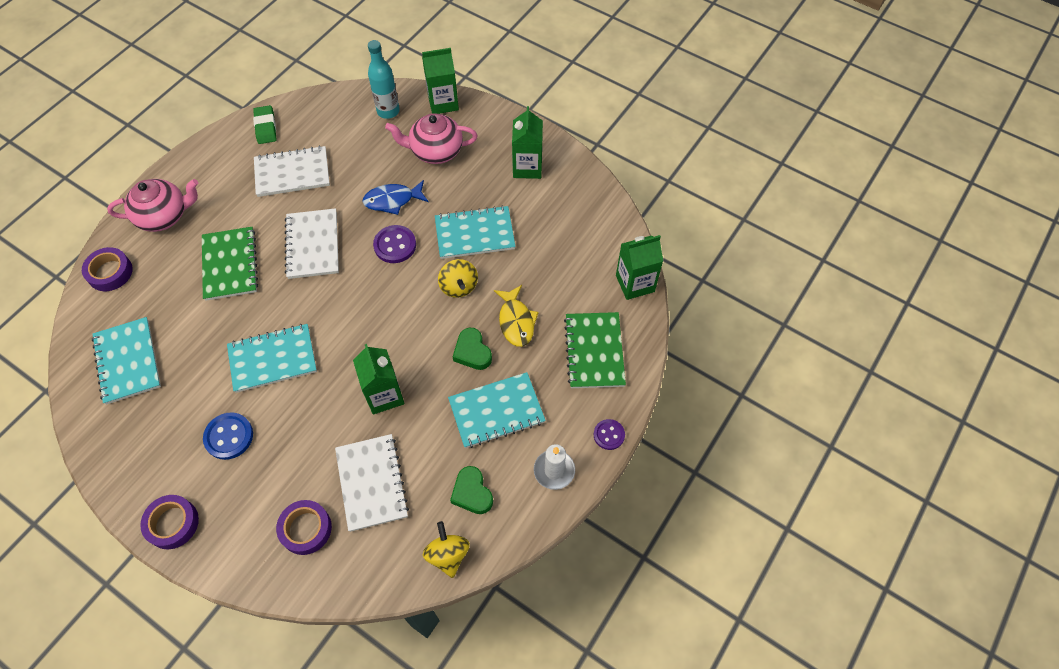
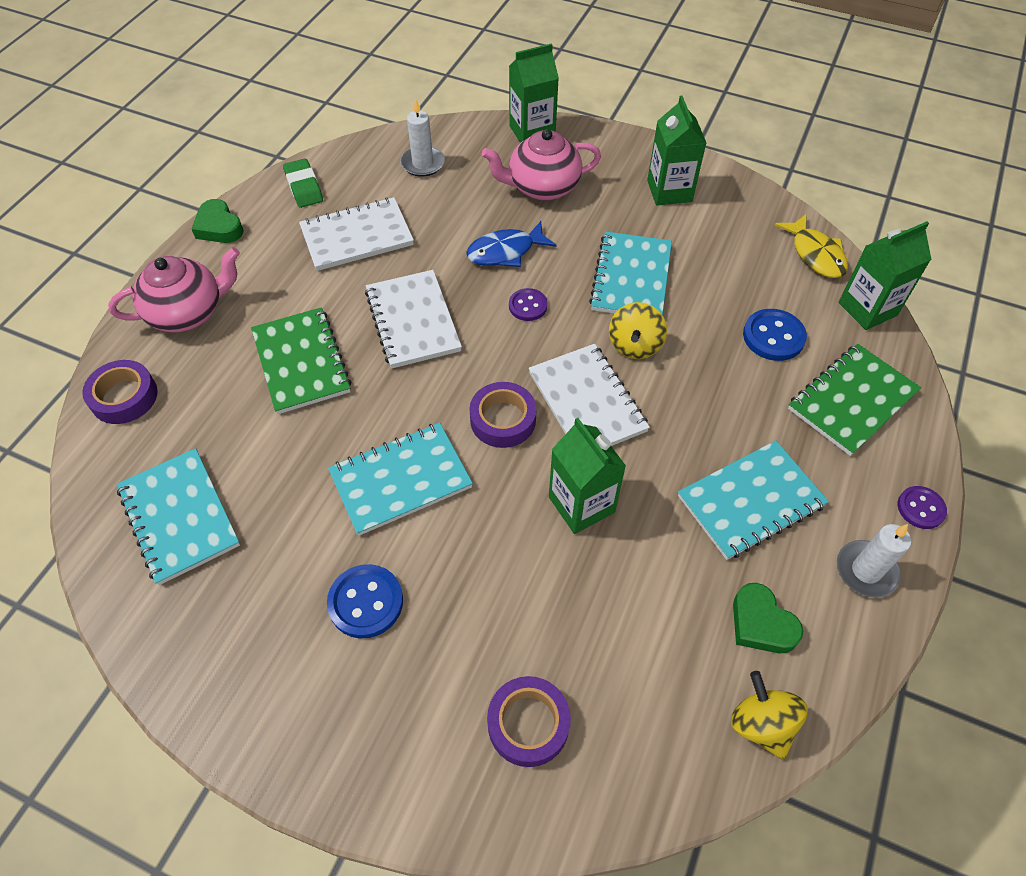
camera: 10 degrees left, 5 degrees down
purple tape [140,495,199,549] -> purple tape moved to [469,382,537,448]
white notebook [335,434,409,532] -> white notebook moved to [529,344,650,446]
turquoise bottle [368,40,400,119] -> none
purple button [373,225,416,263] -> purple button [509,288,548,321], size x0.66
turquoise notebook [435,206,516,259] -> turquoise notebook turned 60 degrees counterclockwise [589,231,672,316]
yellow spinning top [438,259,478,298] -> yellow spinning top turned 45 degrees clockwise [609,302,667,359]
green heart [453,328,492,370] -> green heart moved to [192,199,244,243]
yellow fish [494,285,539,347] -> yellow fish moved to [775,214,848,278]
green notebook [564,312,626,388] -> green notebook turned 60 degrees clockwise [788,344,921,456]
none -> white candle [400,99,445,177]
none -> blue button [743,309,807,361]

